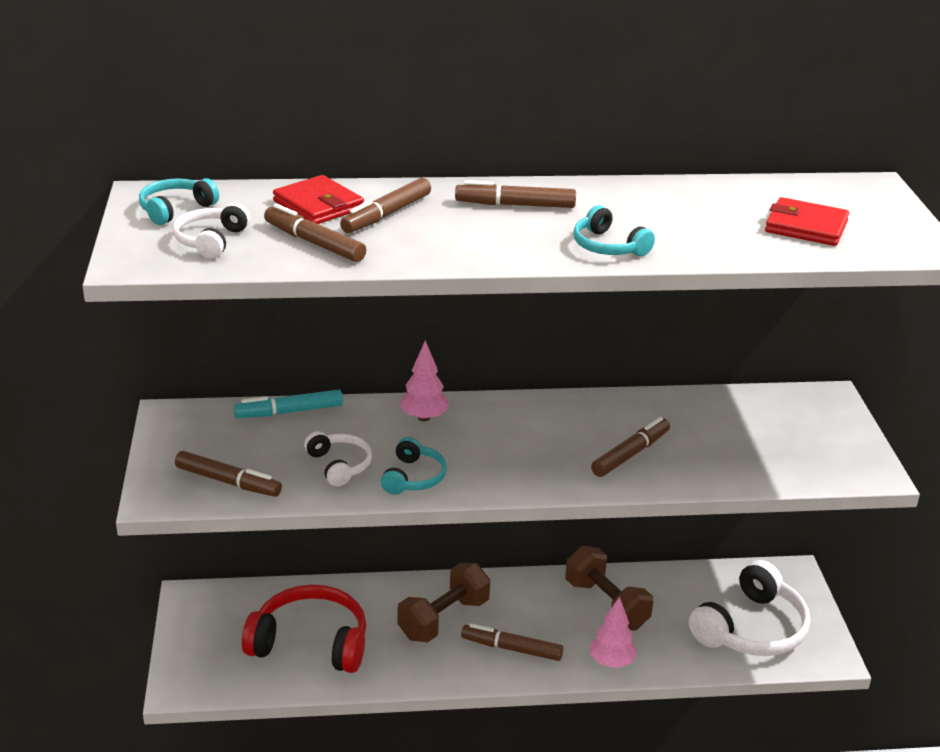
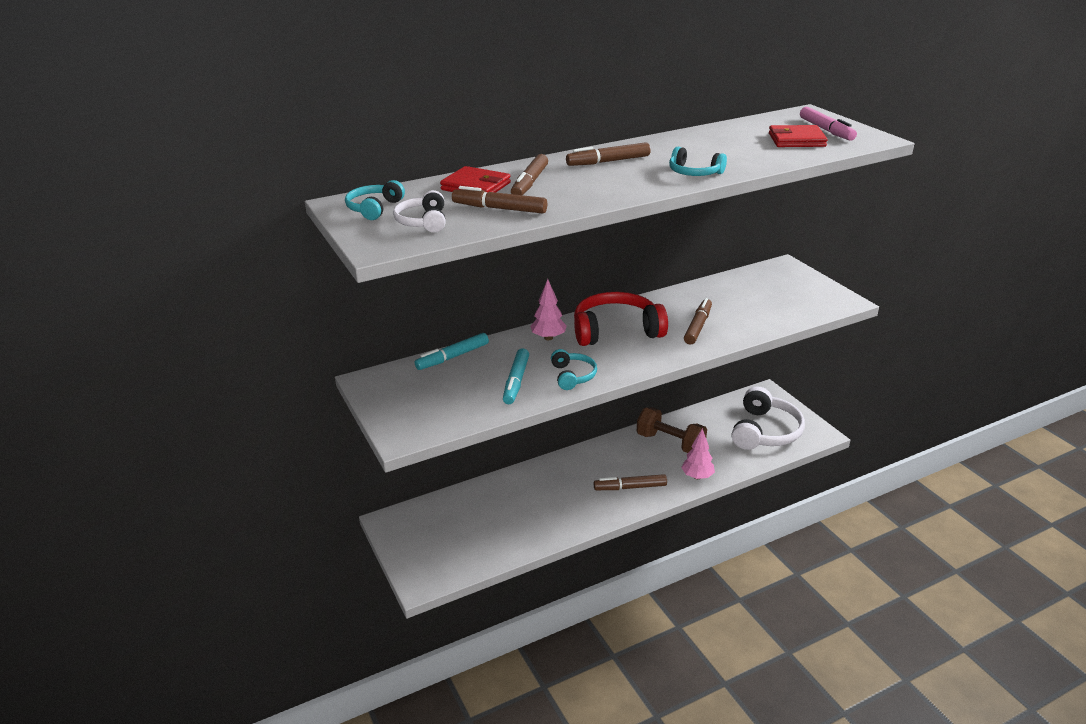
camera: 20 degrees left, 0 degrees up
brown marker [175,451,282,497] -> none
red headphones [242,585,366,673] -> red headphones moved to [574,292,668,346]
white headphones [304,431,372,487] -> turquoise marker [503,348,529,404]
brown dumbbell [397,563,490,642] -> none
none -> pink marker [800,107,857,141]

